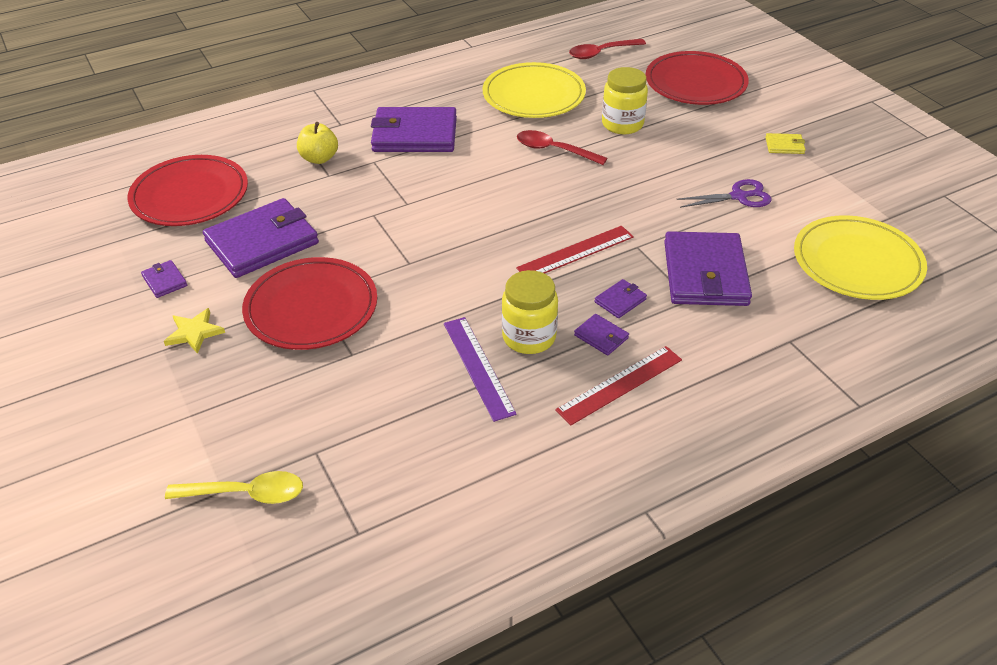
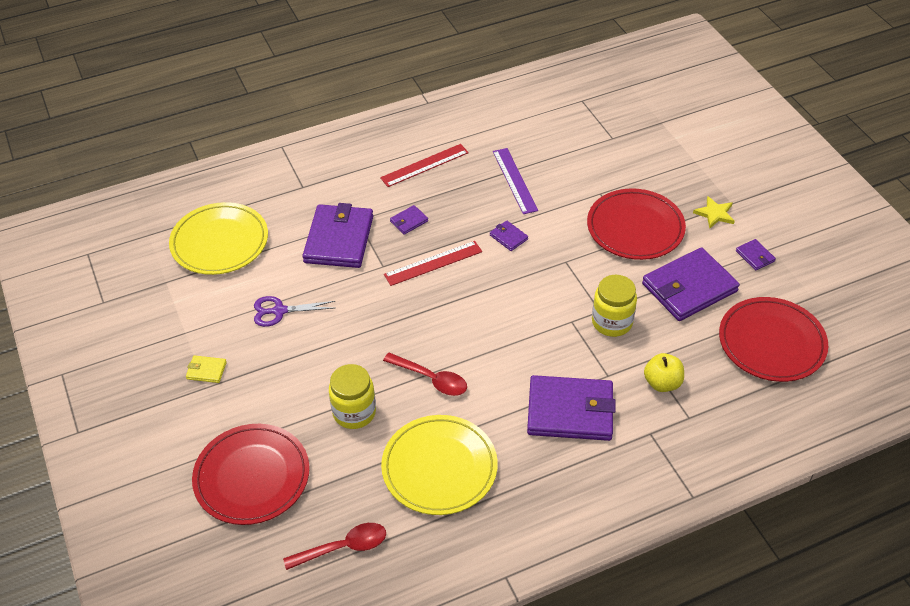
camera: 175 degrees left, 5 degrees up
yellow spoon [165,471,303,504] -> none
yellow jar [502,270,558,354] -> yellow jar moved to [592,275,637,337]
purple wallet [574,314,629,356] -> purple wallet moved to [490,221,528,251]

